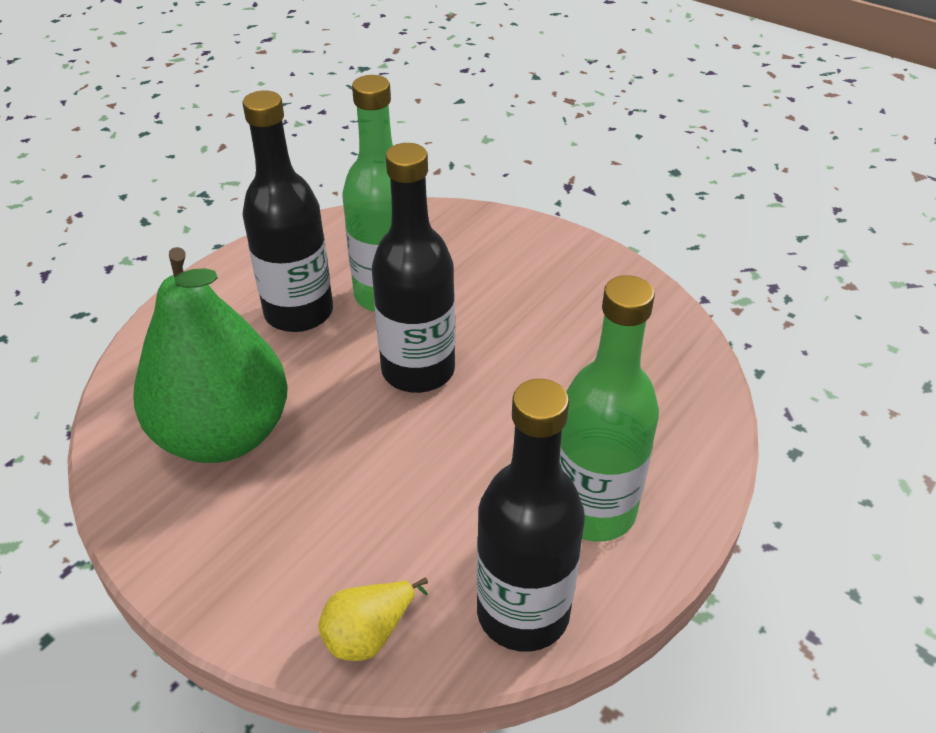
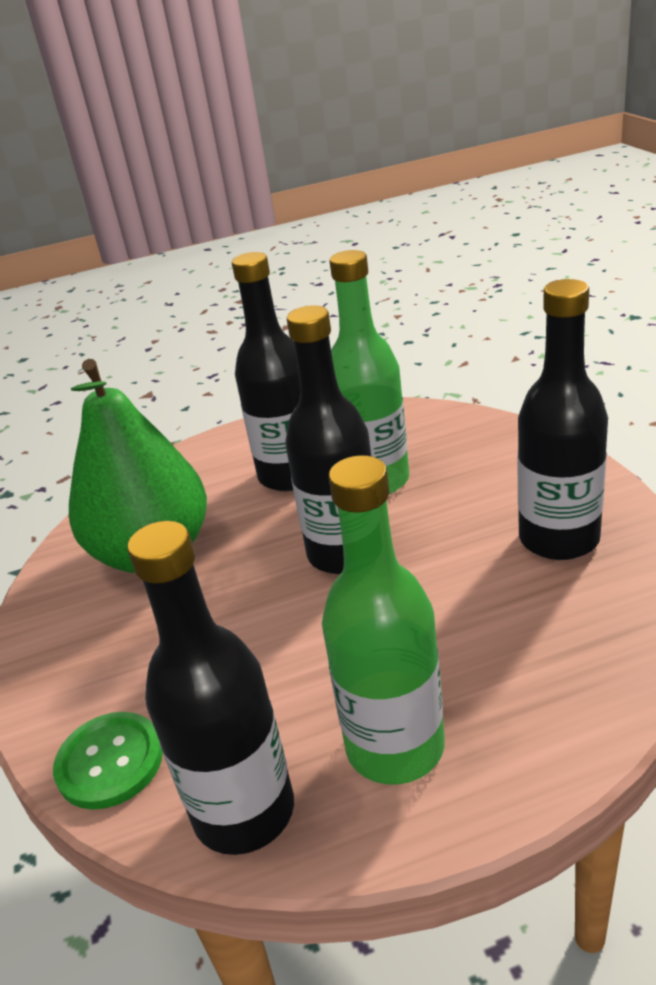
camera: 40 degrees right, 10 degrees down
yellow pear [318,577,428,661] -> green button [53,712,163,810]
none -> black bottle [517,279,608,560]

